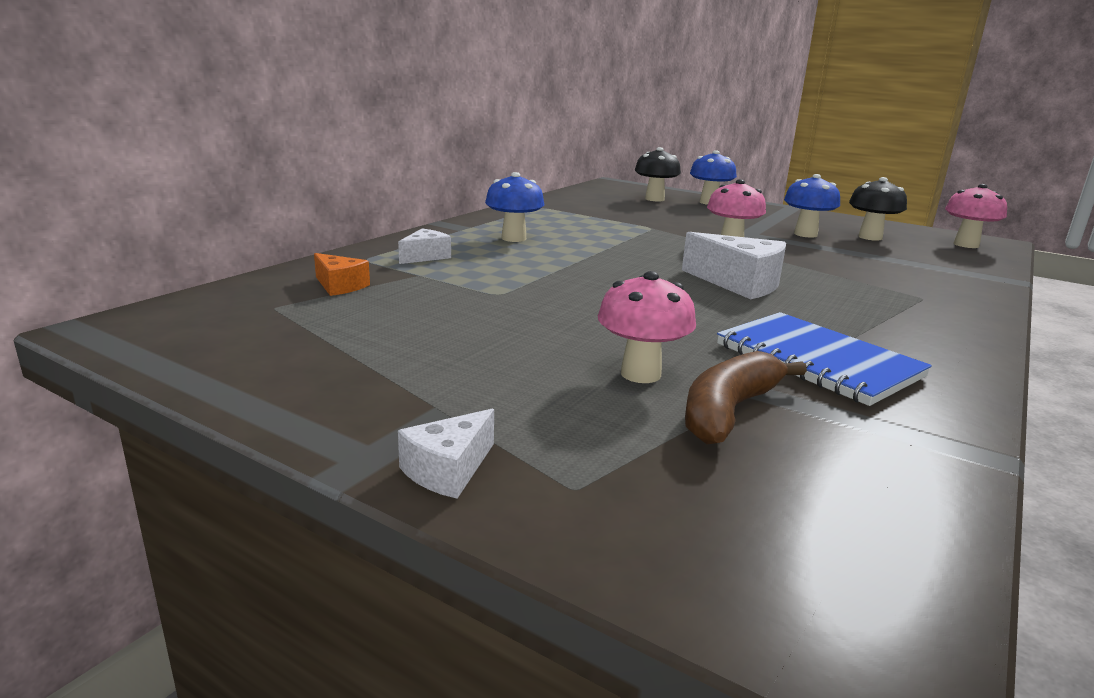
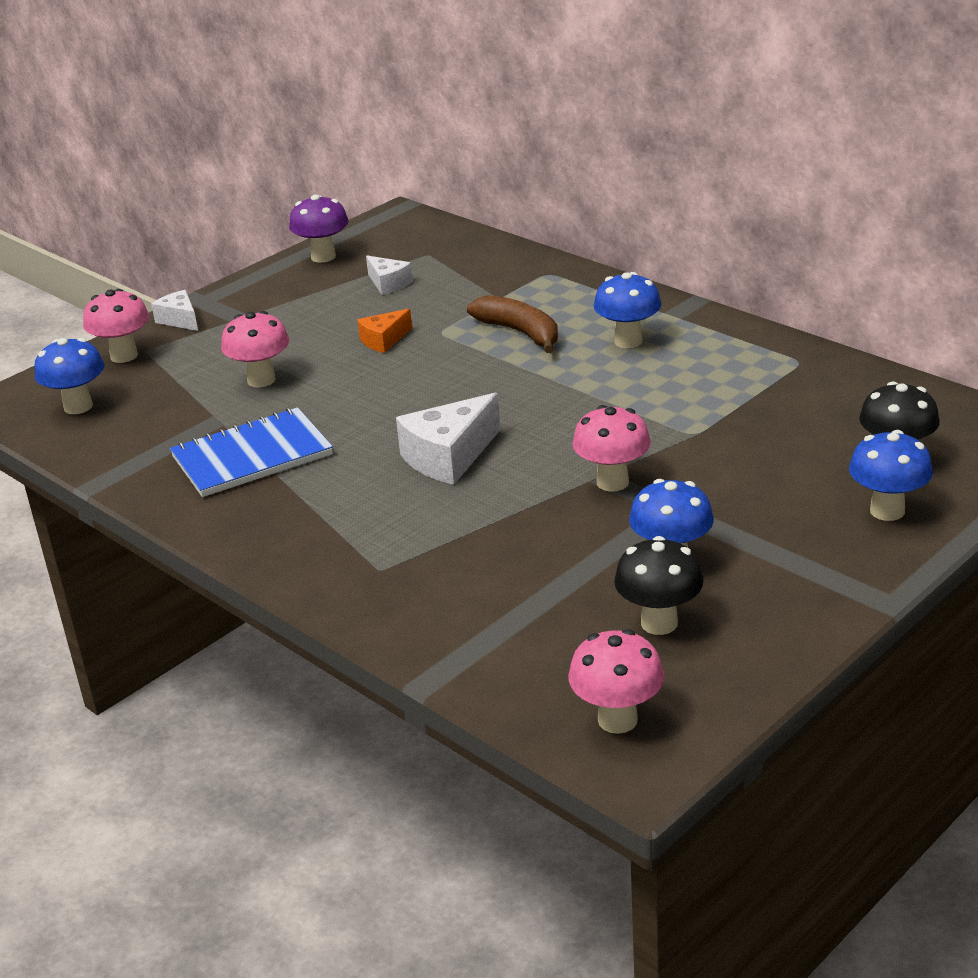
camera: 105 degrees right, 10 degrees up
orange cheese [314,253,370,296] -> orange cheese moved to [357,309,412,353]
white cheese [398,228,451,264] -> white cheese moved to [366,256,413,295]
brown banana [685,351,807,445] -> brown banana moved to [467,295,558,353]
none -> blue mushroom [35,338,104,414]
none -> pink mushroom [83,289,149,363]
none -> purple mushroom [289,195,348,263]

